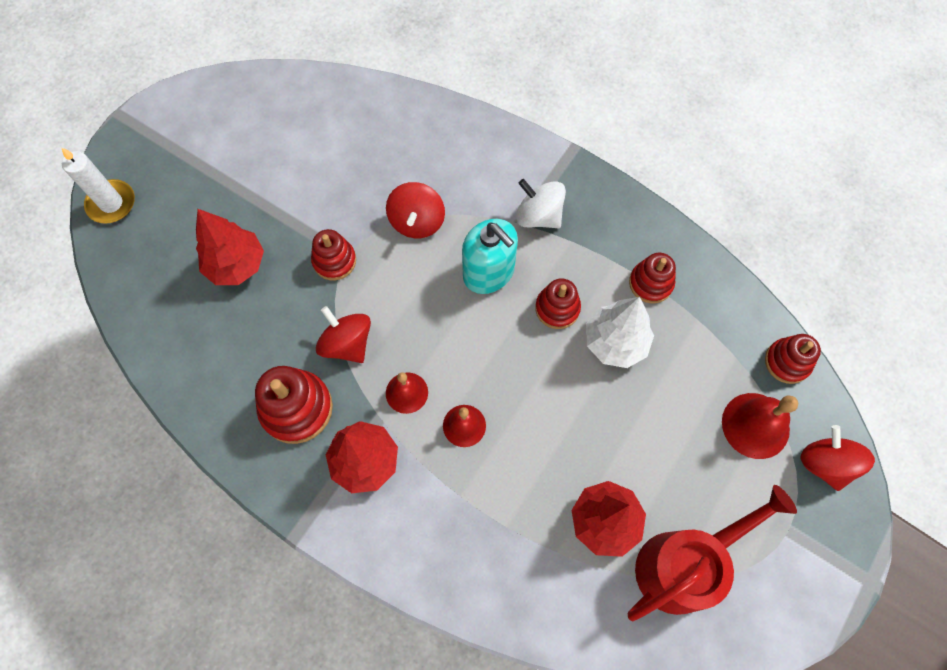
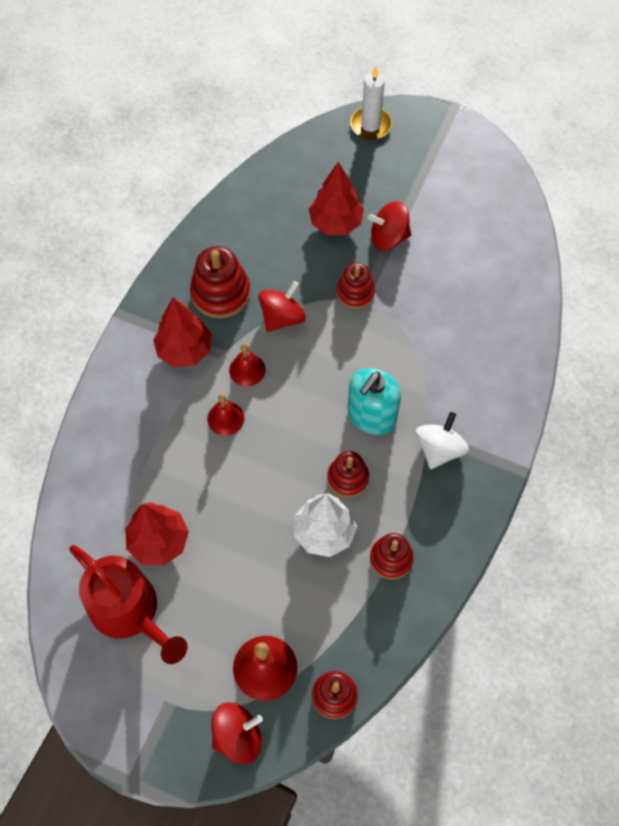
camera: 80 degrees right, 5 degrees down
red spinning top [386,182,445,238] -> red spinning top moved to [368,201,411,251]

